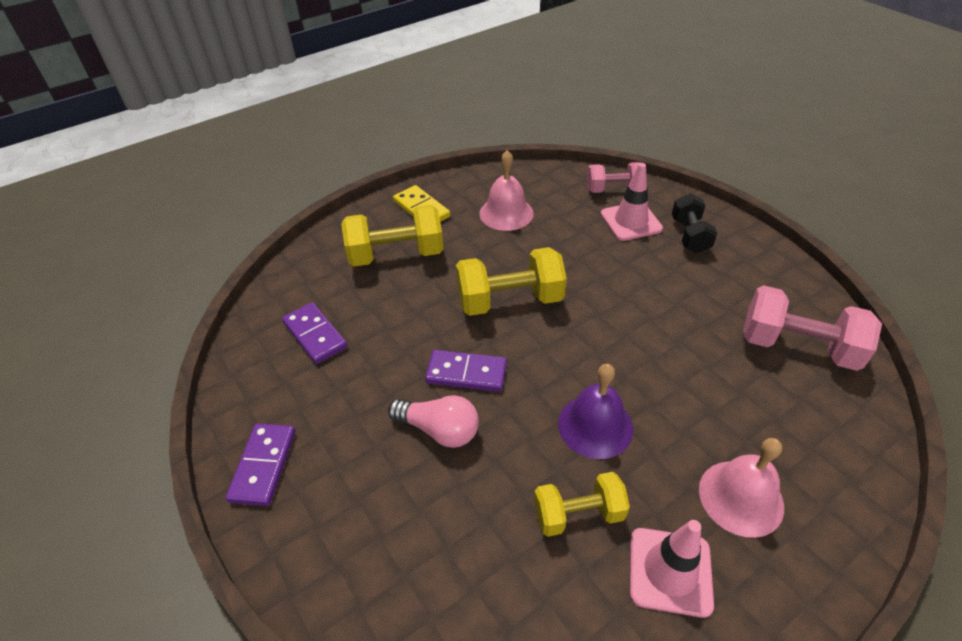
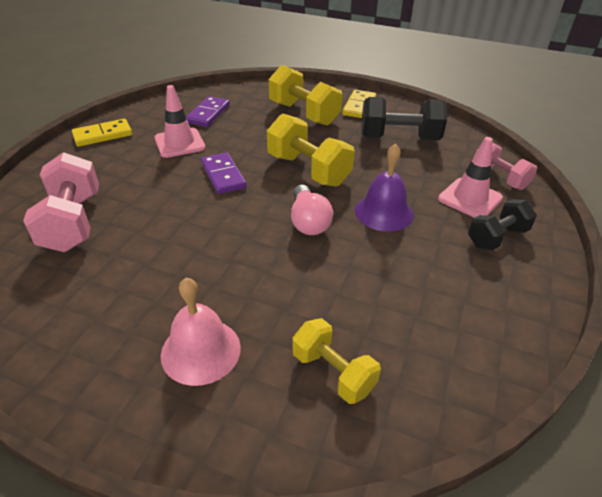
camera: 55 degrees right, 5 degrees down
purple domino [226,423,296,506] -> yellow domino [72,119,132,147]
pink light bulb [388,395,479,448] -> pink light bulb moved to [291,185,333,235]
pink bell [479,150,534,231] -> black dumbbell [361,97,447,140]
yellow dumbbell [534,472,630,537] -> yellow dumbbell moved to [293,318,381,404]
purple bell [558,364,633,459] -> purple bell moved to [355,143,414,232]
pink traffic cone [630,520,714,618] -> pink traffic cone moved to [154,85,206,158]
pink dumbbell [743,285,882,371] -> pink dumbbell moved to [23,152,99,252]

